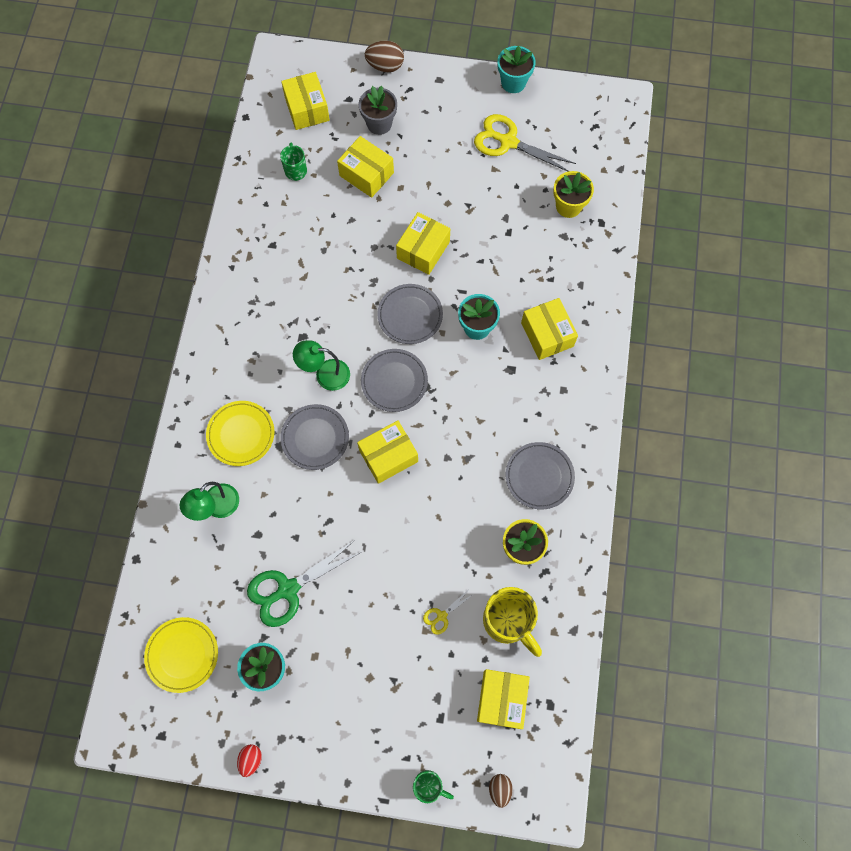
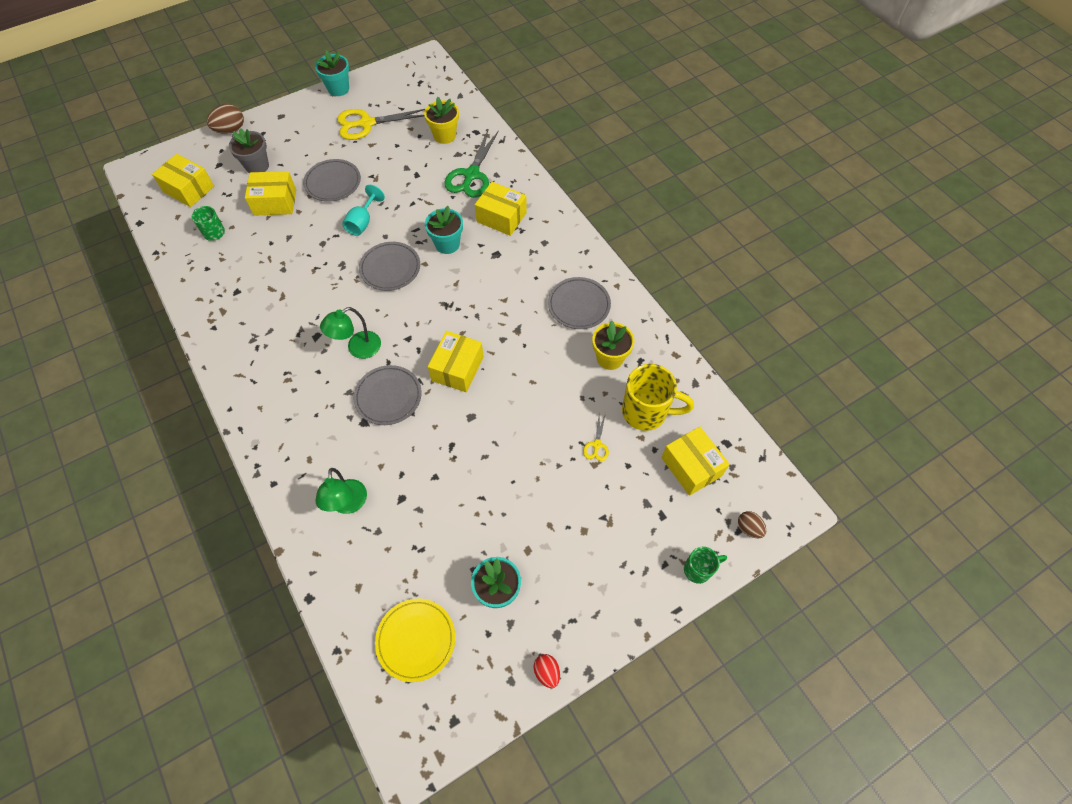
camera: 40 degrees left, 10 degrees down
yellow plate [206,401,275,466] -> none
green scissors [247,540,363,627] -> green scissors moved to [444,130,499,198]
grey plate [361,349,428,412] -> grey plate moved to [303,159,361,202]
yellow box [396,212,450,275] -> turquoise goblet [342,185,385,236]

